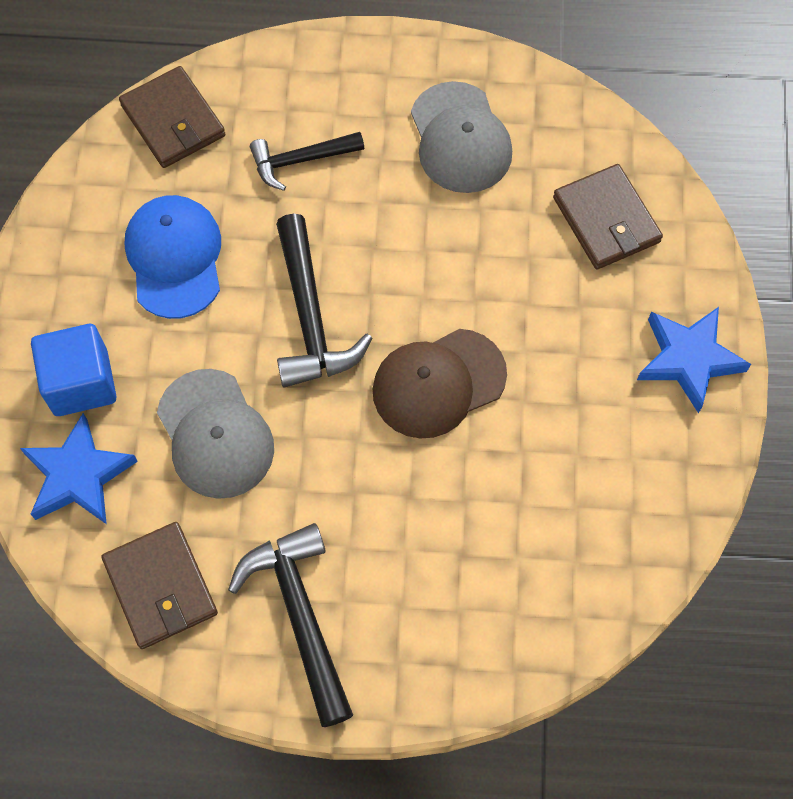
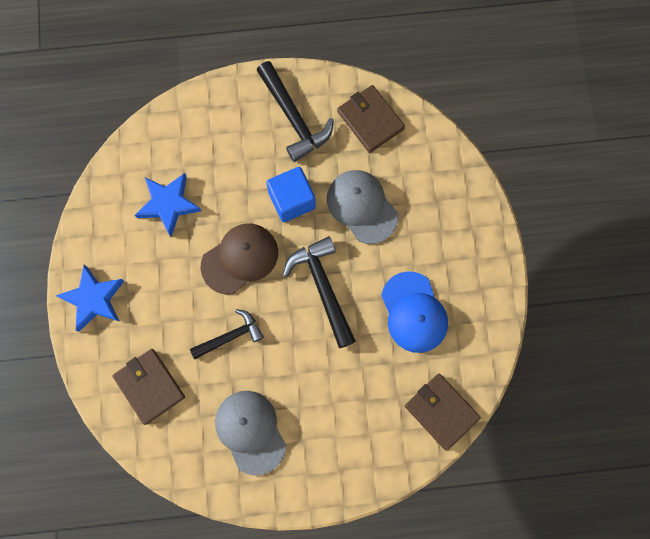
camera: 170 degrees right, 10 degrees up
blue star [20,413,138,524] -> blue star moved to [135,173,201,237]
blue cube [31,324,117,416] -> blue cube moved to [266,167,316,222]
black hammer [250,132,364,191] -> black hammer moved to [190,309,264,359]

